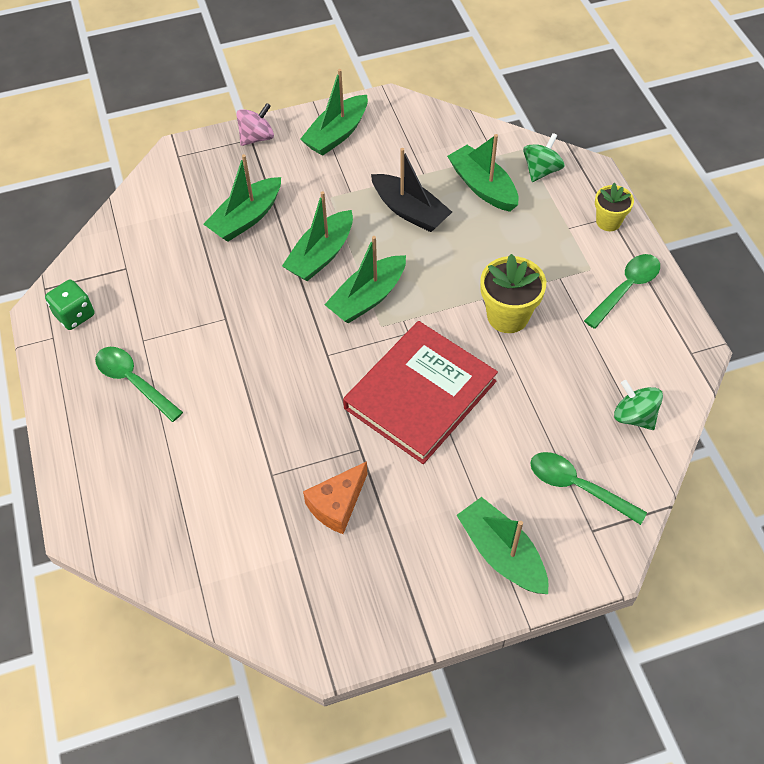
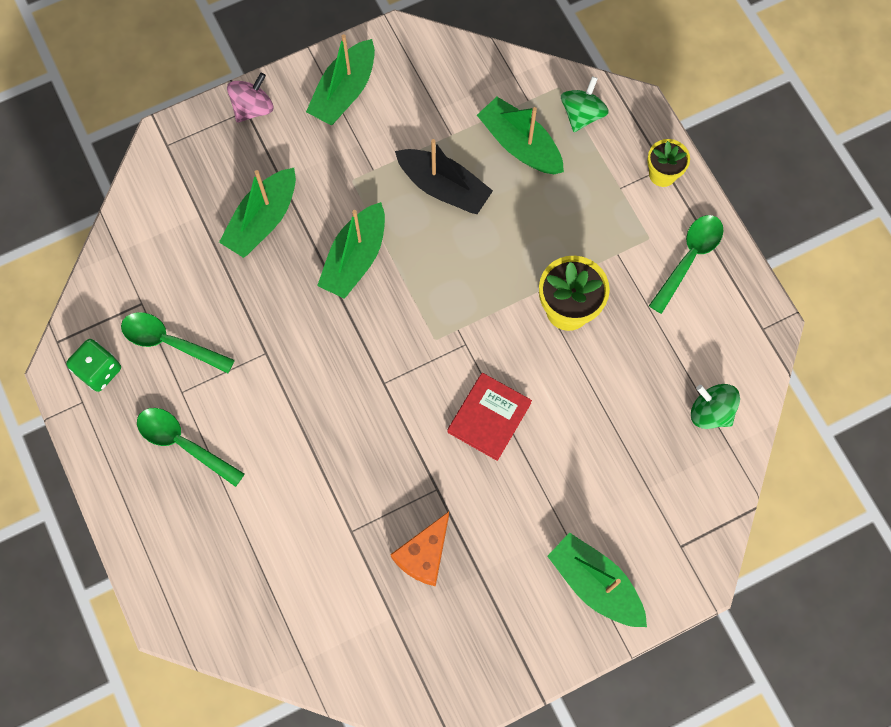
camera: 10 degrees left, 15 degrees up
green boat [324,236,406,323] -> none
red book [343,321,498,464] -> red book [447,373,532,461], size x0.55
green spoon [530,452,647,525] -> green spoon moved to [121,312,235,373]

